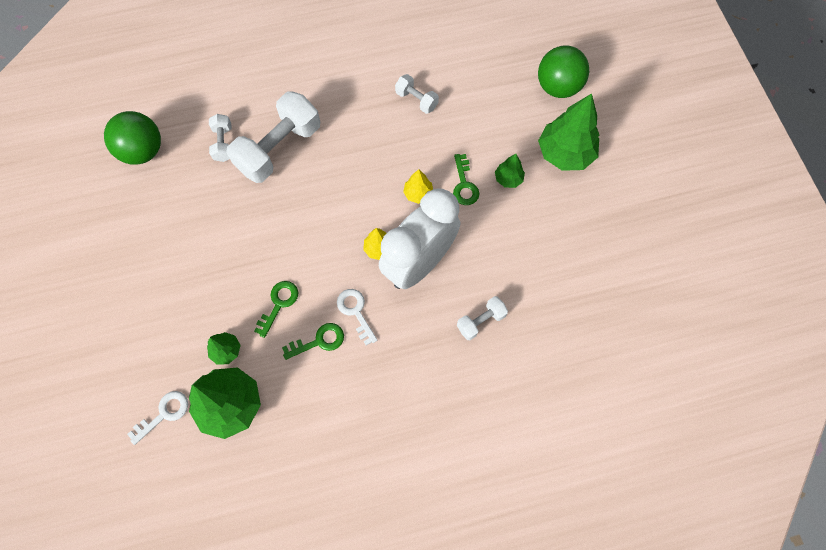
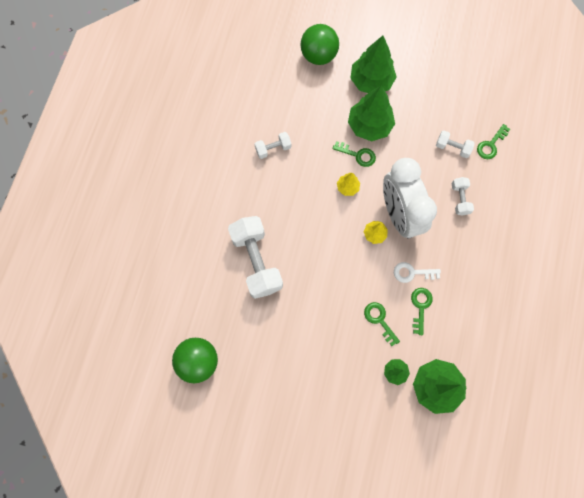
camera: 60 degrees left, 5 degrees up
white key [127,391,188,445] -> none
white dumbbell [209,114,231,162] -> white dumbbell moved to [436,131,475,158]
green tree [495,154,525,188] -> green tree [348,85,395,141], size x2.04
none -> green key [477,124,510,159]

